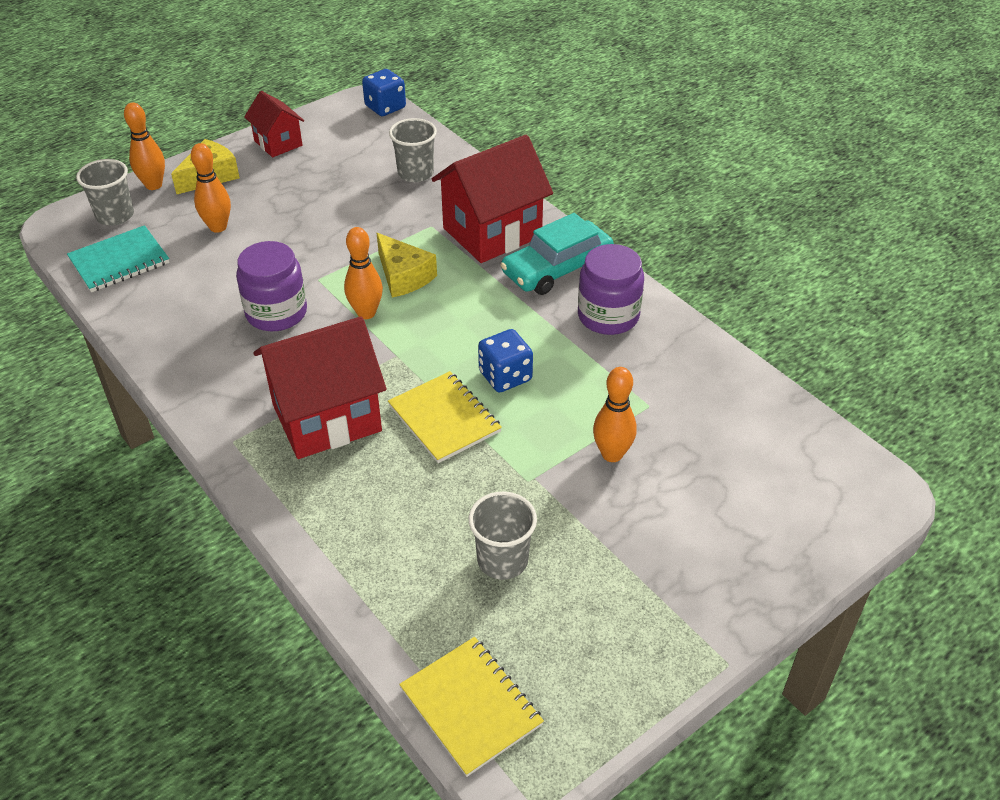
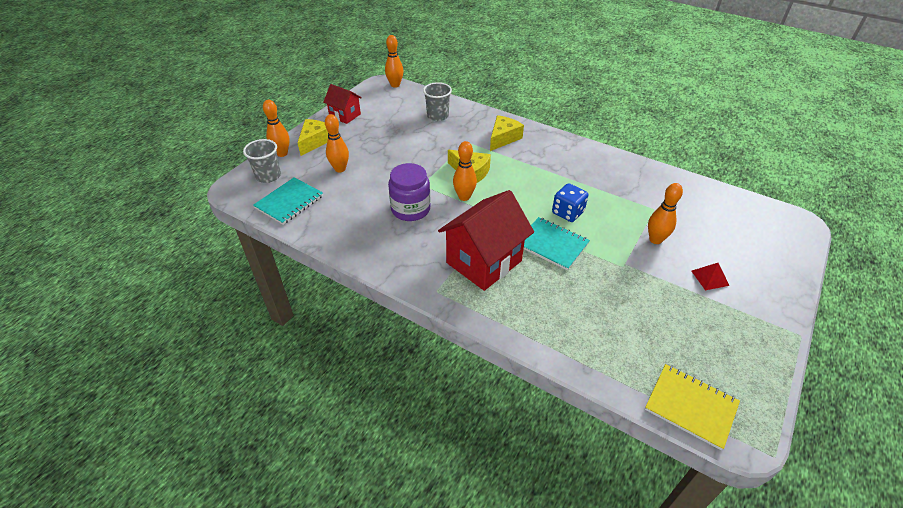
camera: 20 degrees left, 0 degrees up
blue dice [362,69,406,116] -> orange bowling pin [385,35,403,88]
yellow notebook [388,371,502,463] -> turquoise notebook [524,217,590,270]
red house [432,135,553,263] -> yellow cheese [490,115,524,151]
grey cup [468,492,537,580] -> none
turquoise car [501,213,614,295] -> none
purple jar [578,244,644,335] -> none
none -> red pyramid [691,263,729,290]

